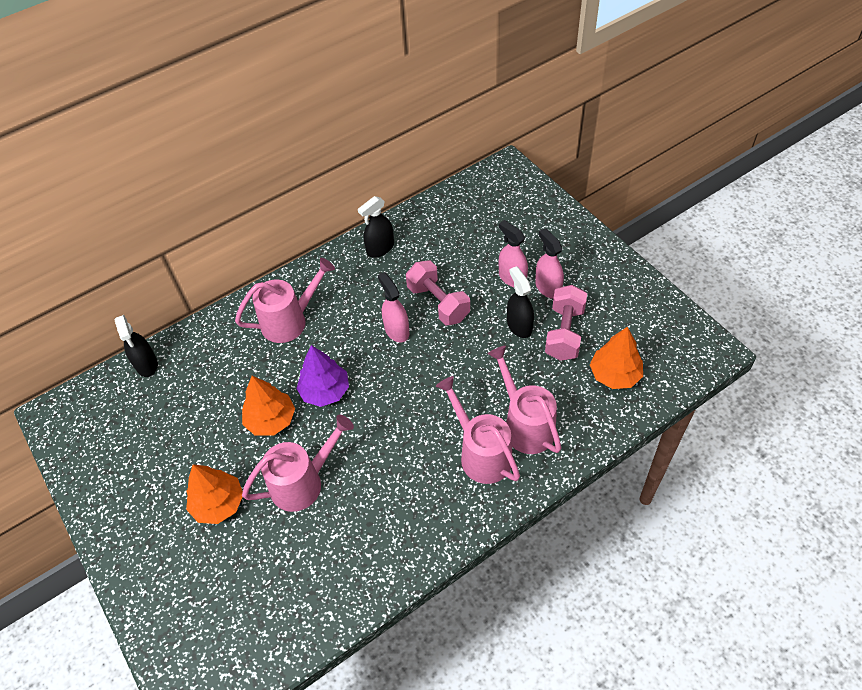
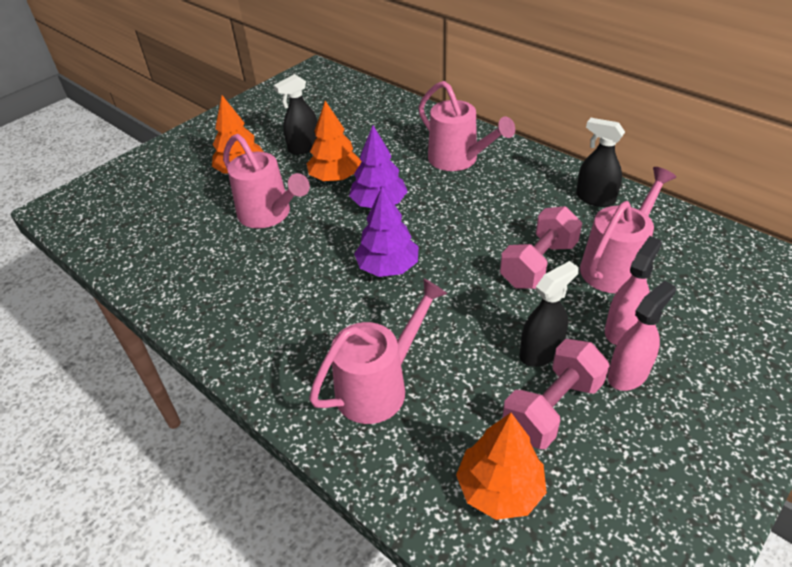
camera: 75 degrees right, 10 degrees down
black spray bottle [115,315,158,377] -> black spray bottle moved to [274,74,318,155]
pink spray bottle [378,272,410,342] -> none
pink watering can [436,376,520,484] -> pink watering can moved to [580,167,676,293]
pink dumbbell [545,285,587,361] -> pink dumbbell turned 45 degrees counterclockwise [502,339,610,449]
none -> purple tree [354,187,419,277]

